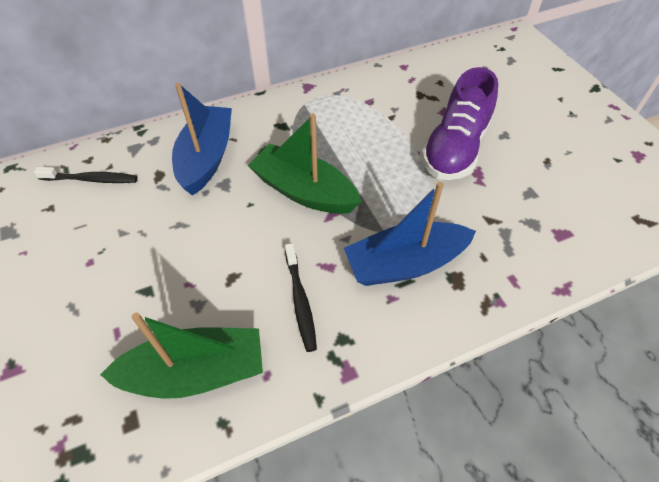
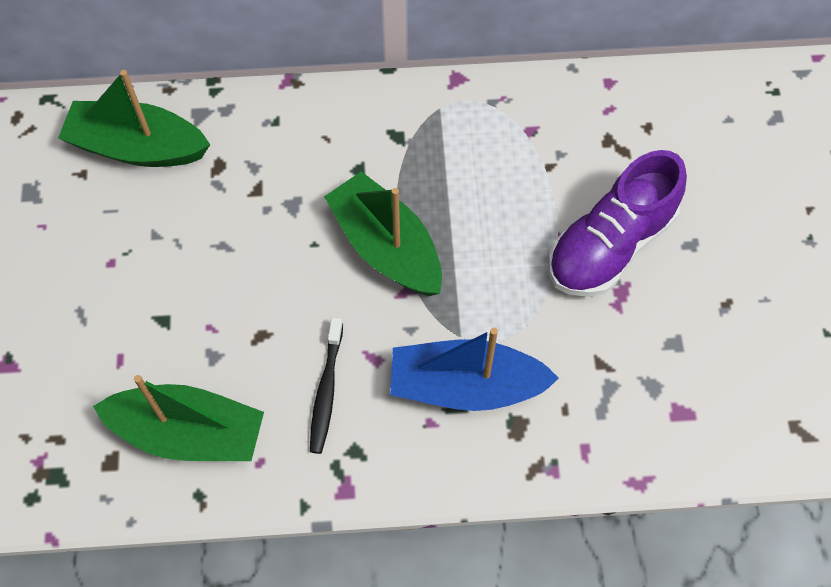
camera: 20 degrees right, 10 degrees up
black toothbrush [34,167,138,183] -> green boat [58,70,210,167]
blue boat [172,83,232,196] -> none

